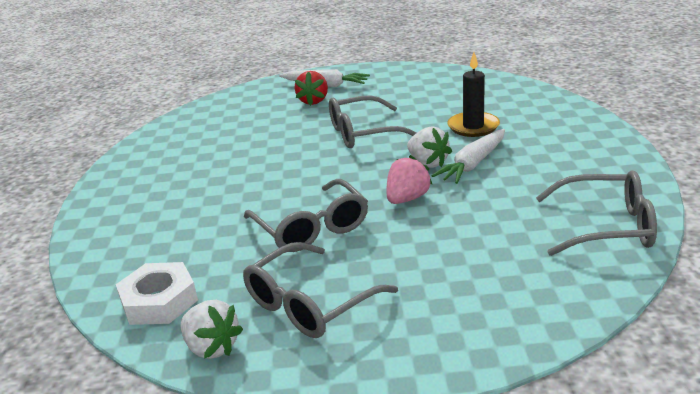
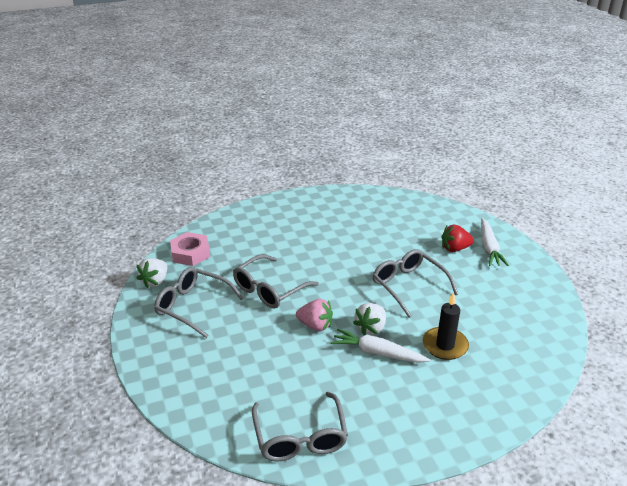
camera: 70 degrees right, 5 degrees up
white nut [116,262,198,325] -> pink nut [170,232,210,266]

